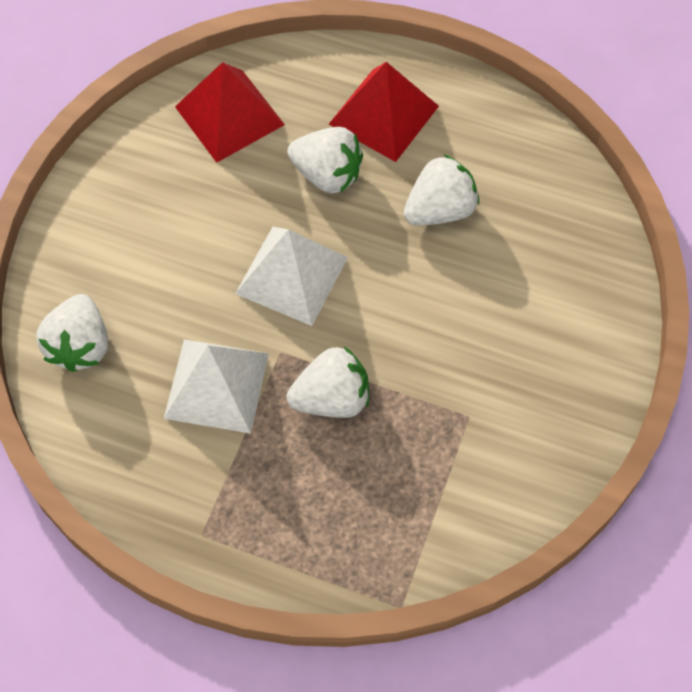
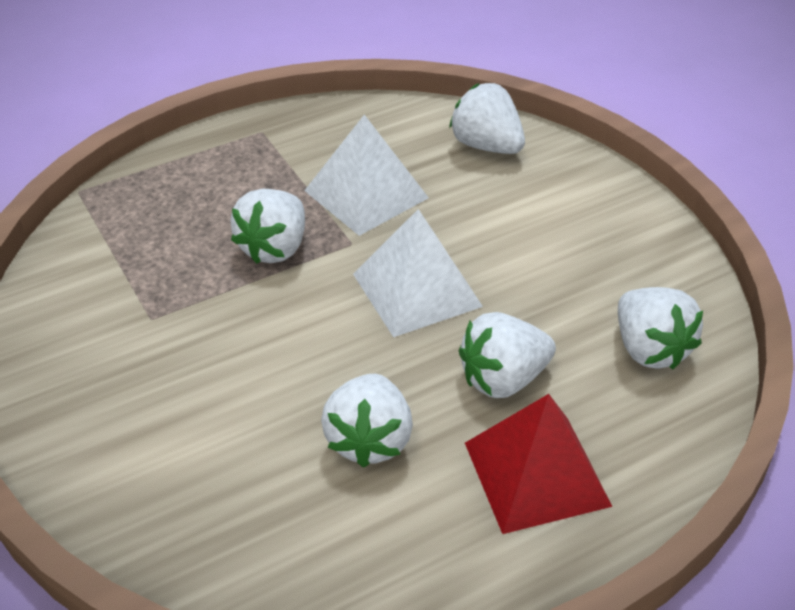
camera: 130 degrees right, 20 degrees down
red pyramid [175,62,285,163] -> white strawberry [618,287,703,369]

